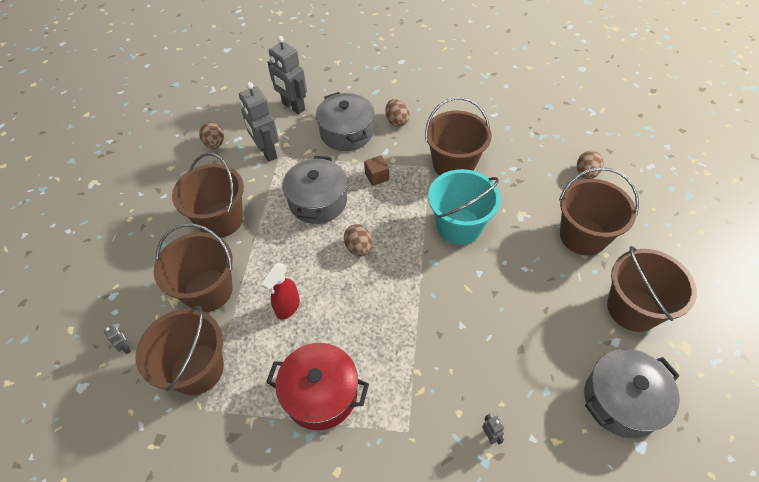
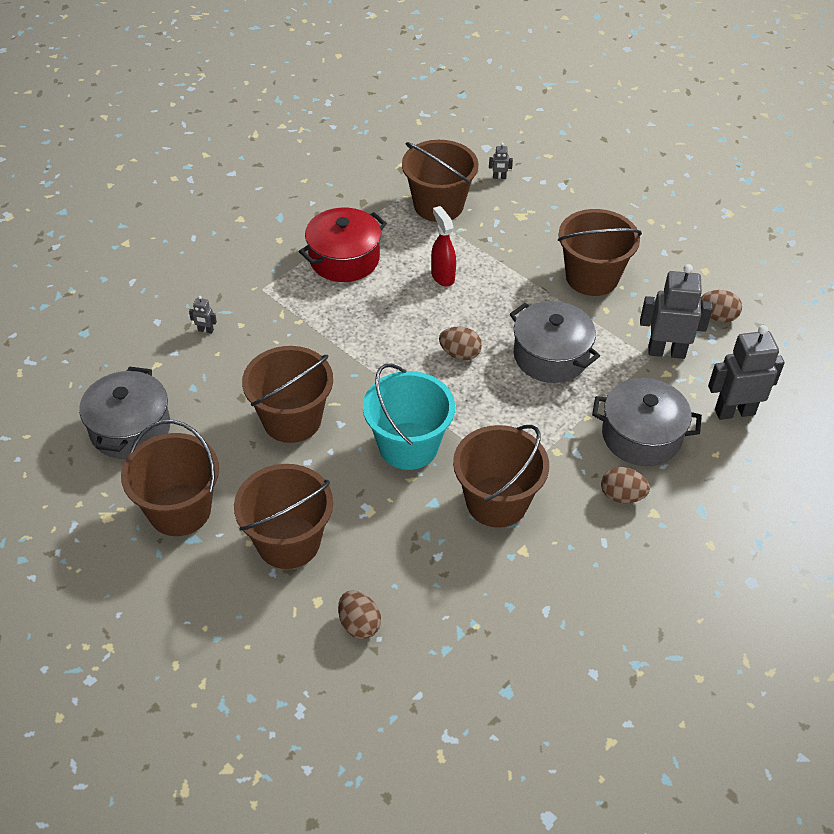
camera: 125 degrees right, 5 degrees down
brown bucket [154,224,233,312] -> brown bucket moved to [242,346,333,443]
brown cube [364,155,389,186] -> none

